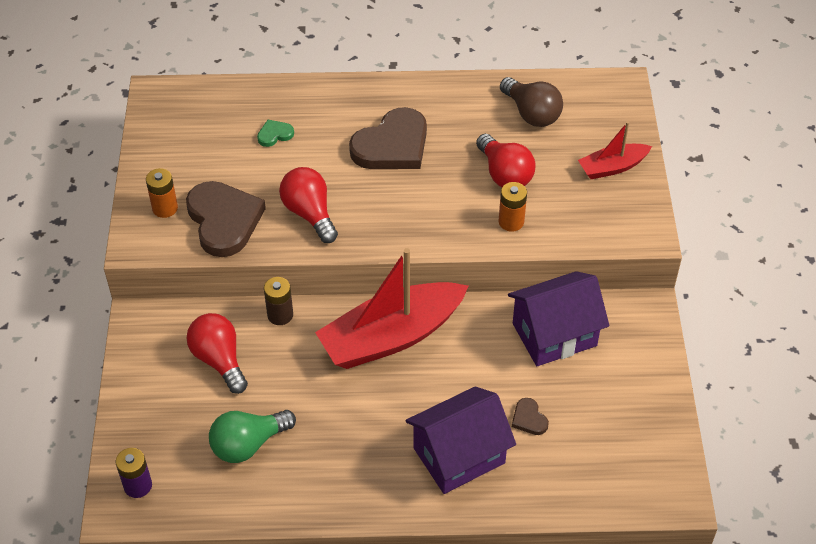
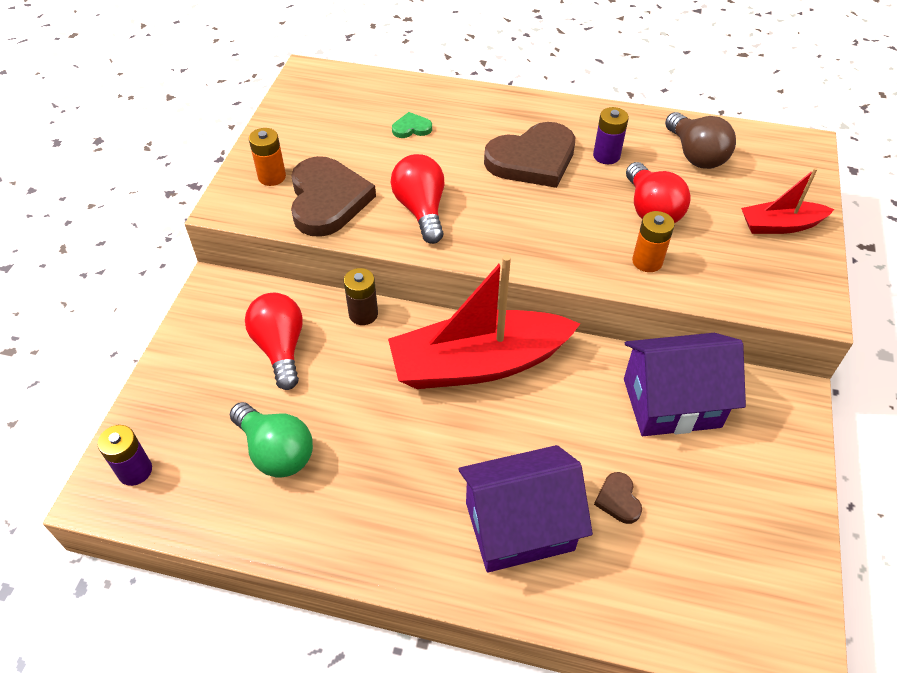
camera: 15 degrees right, 0 degrees up
green light bulb [209,410,296,463] -> green light bulb turned 120 degrees counterclockwise [230,402,313,478]
none -> purple battery [593,107,629,164]

